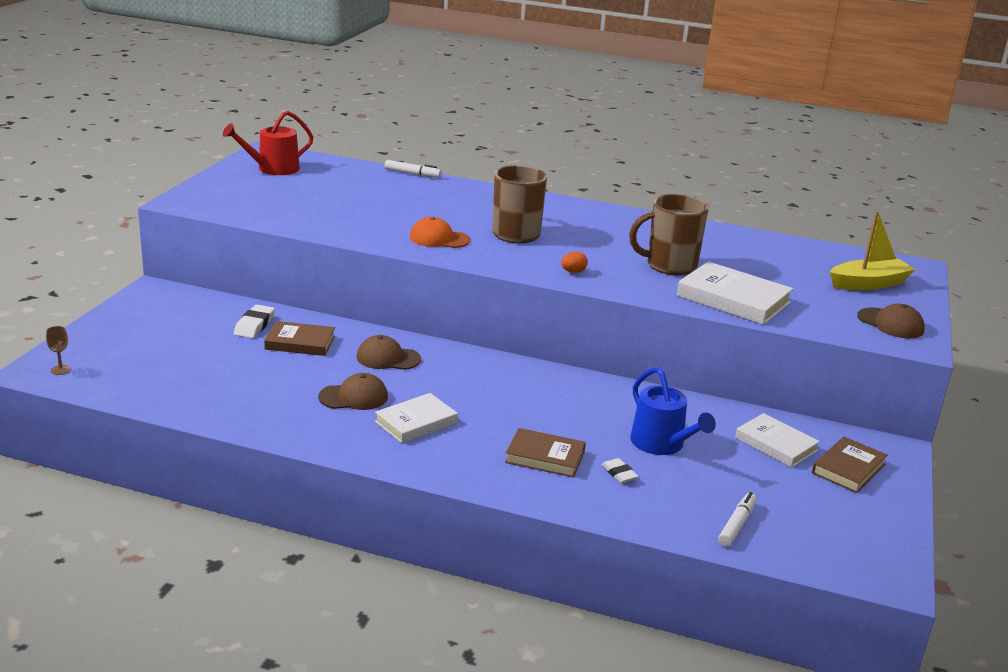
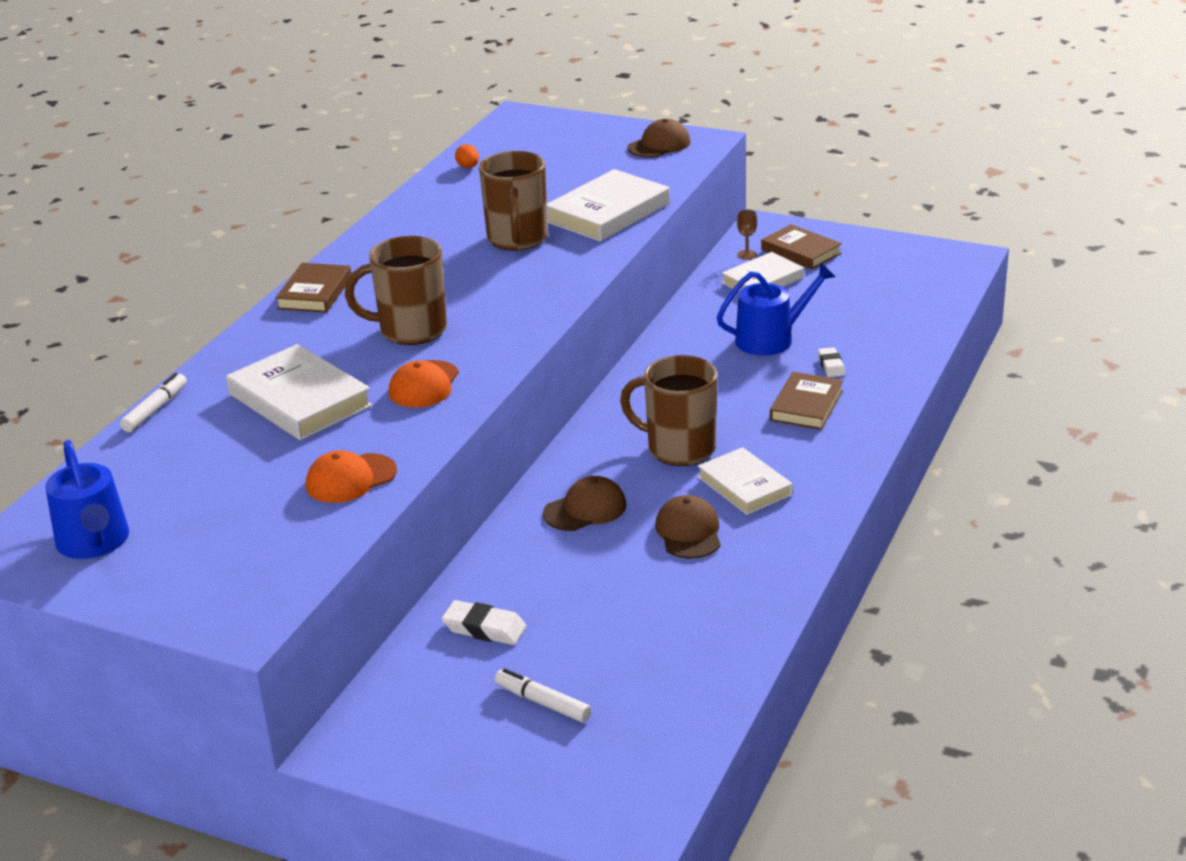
camera: 80 degrees left, 5 degrees up
brown goblet [46,326,71,375] -> brown goblet moved to [737,210,757,260]
red watering can [223,111,313,175] -> blue watering can [45,440,129,559]
brown book [264,321,335,356] -> brown book moved to [275,263,351,313]
brown cap [356,335,421,370] -> brown cap turned 135 degrees counterclockwise [543,476,627,531]
orange egg [561,252,588,273] -> orange egg moved to [455,144,479,168]
white eraser [602,458,639,483] -> white eraser turned 75 degrees counterclockwise [818,347,845,377]
white marker [718,492,757,547] -> white marker moved to [495,668,591,723]
yellow boat [830,211,916,290] -> none
none -> white book [226,344,372,440]
none -> orange cap [306,451,397,503]
none -> brown mug [620,355,717,466]

